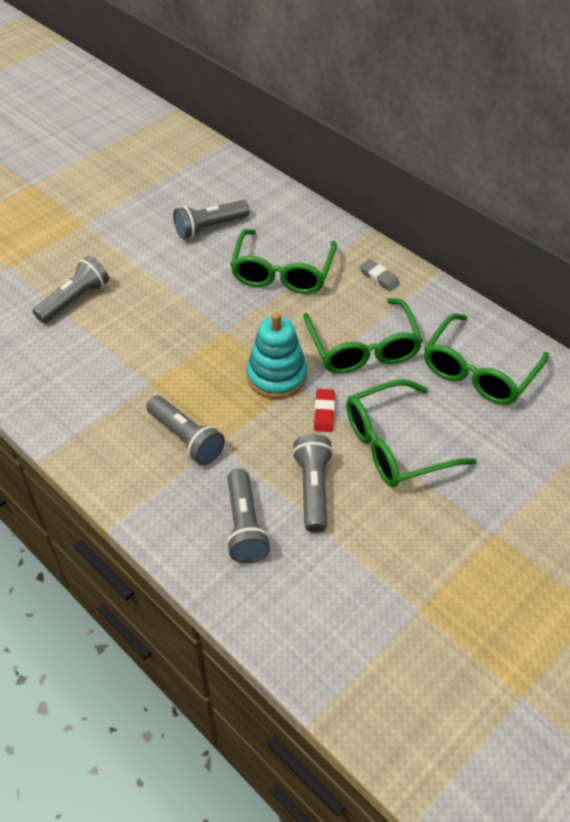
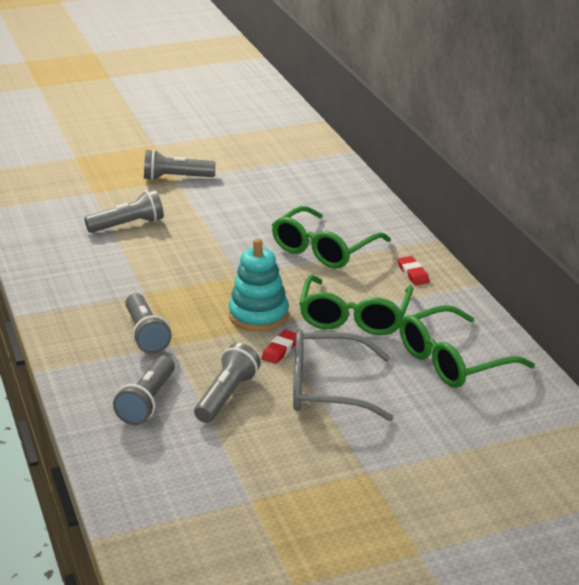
camera: 25 degrees right, 20 degrees down
grey flashlight [173,200,250,239] -> grey flashlight moved to [144,149,216,180]
green glasses [346,379,477,487] -> grey glasses [293,330,394,421]
grey eraser [359,259,400,291] -> red eraser [398,256,430,285]

